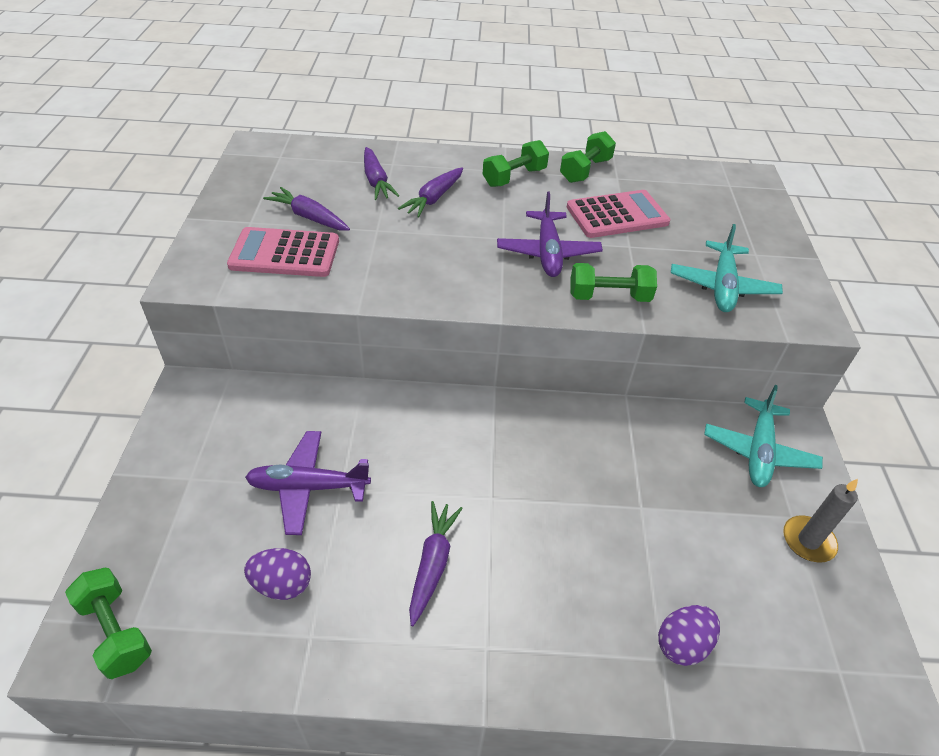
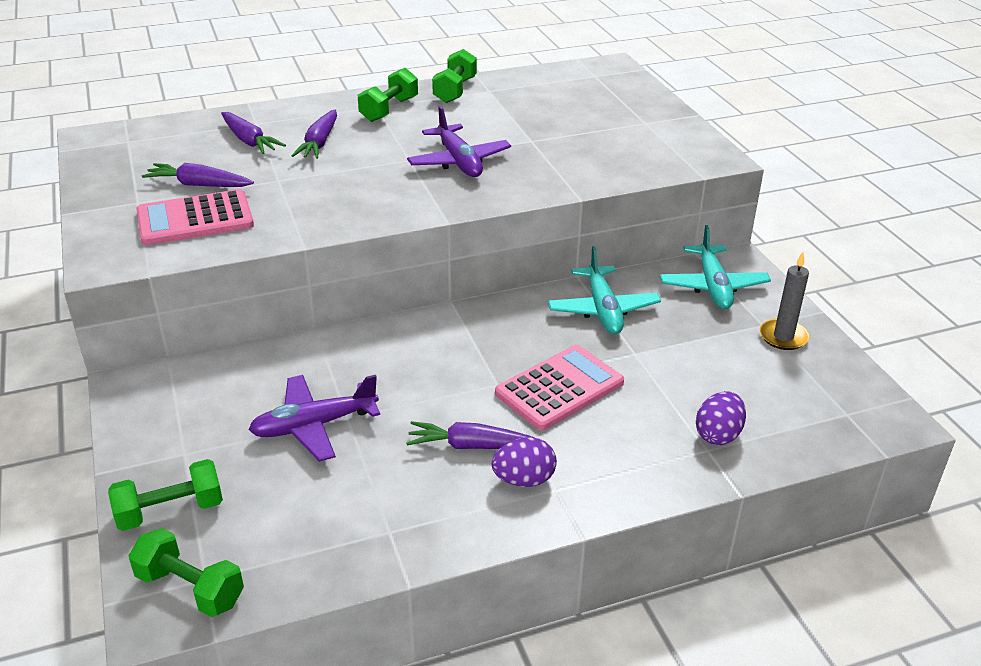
camera: 20 degrees left, 10 degrees down
purple egg [244,548,311,600] -> purple egg moved to [492,437,557,487]
purple carrot [409,501,463,626] -> purple carrot turned 75 degrees counterclockwise [406,421,535,449]
pink calculator [567,190,670,238] -> pink calculator moved to [495,345,624,431]
green dumbbell [570,263,657,302] -> green dumbbell moved to [108,459,223,531]
turquoise plane [671,224,783,312] -> turquoise plane moved to [548,246,661,334]

